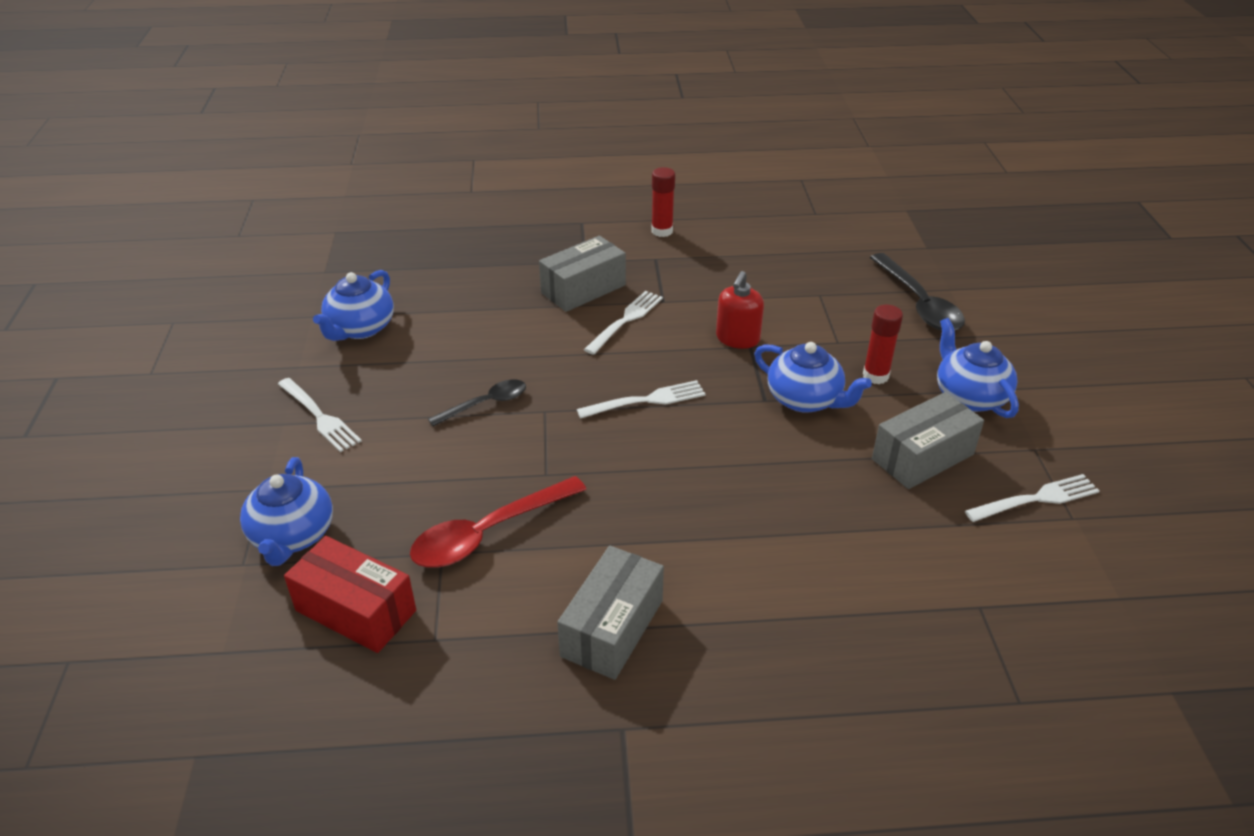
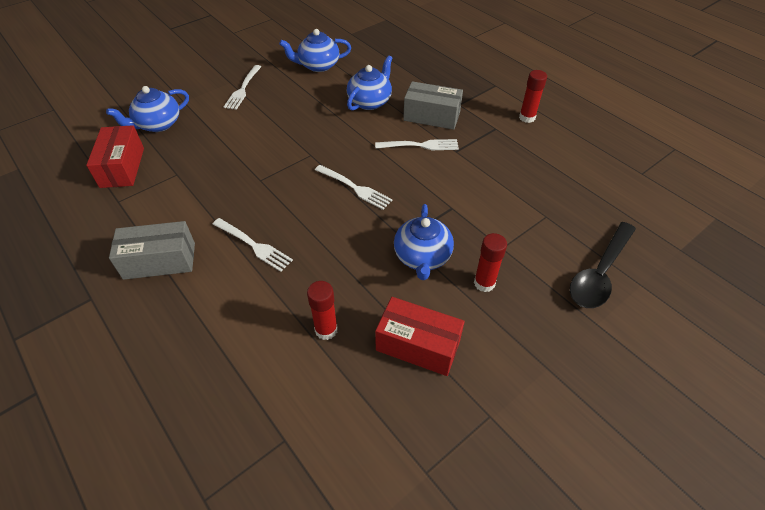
camera: 55 degrees right, 10 degrees up
red spoon [410,476,587,567] -> none
black spoon [428,379,526,426] -> none
red soap dispenser [716,271,764,349] -> none
grey box [872,392,984,489] -> red box [375,297,465,376]
blue teapot [937,318,1019,418] -> blue teapot moved to [347,55,392,111]
white fork [965,474,1099,522] -> white fork moved to [212,218,293,272]
none -> red glue stick [307,281,338,340]

